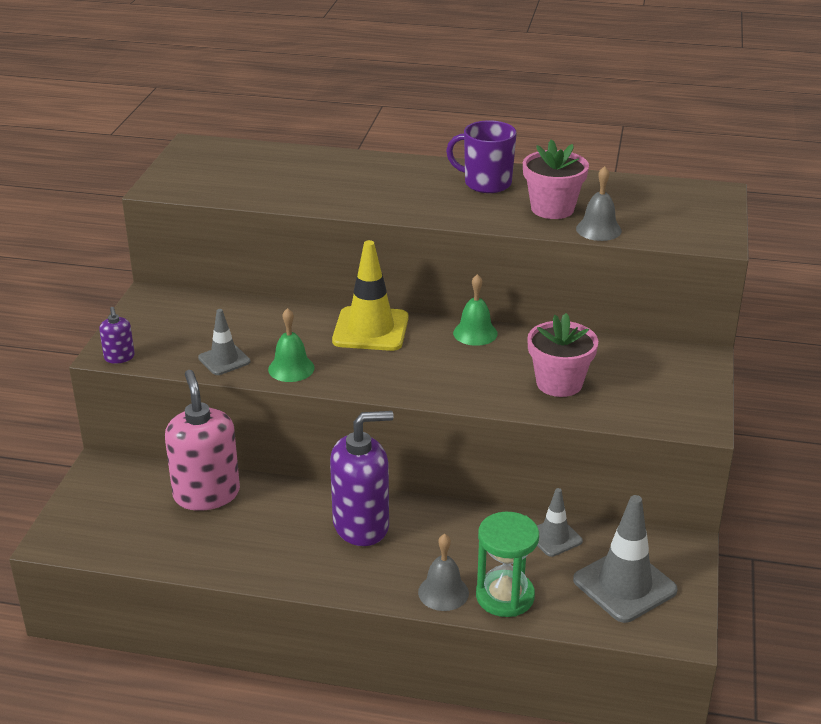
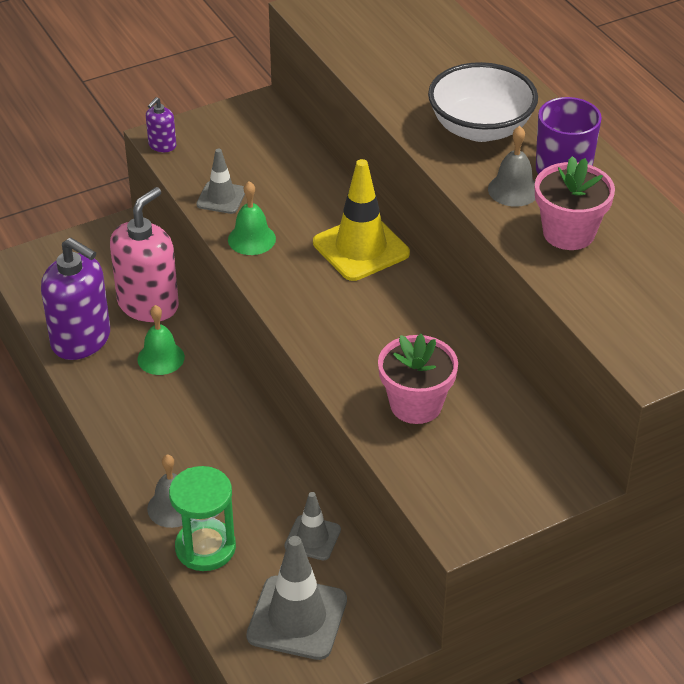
camera: 50 degrees right, 10 degrees up
purple soap dispenser [330,411,394,546] -> purple soap dispenser moved to [41,238,110,360]
green bell [453,274,498,346] -> green bell moved to [137,305,185,375]
grey bell [576,166,622,241] -> grey bell moved to [488,126,535,207]
none -> white bowl [428,62,538,142]

